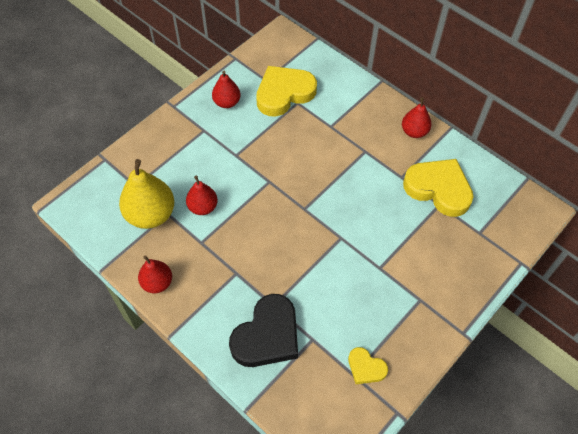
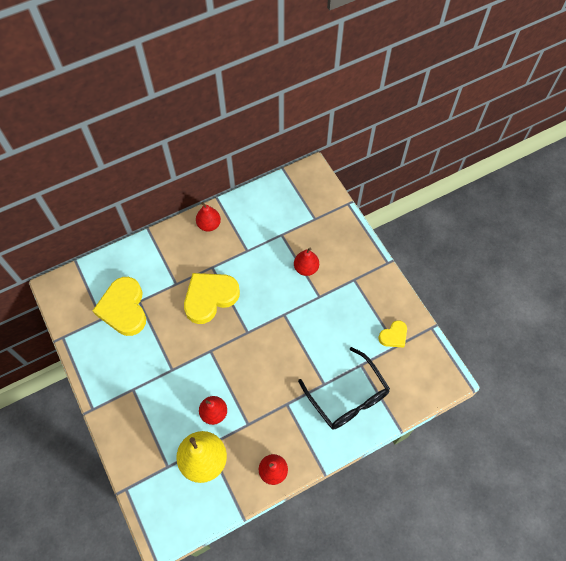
camera: 70 degrees left, 5 degrees up
red pear [212,71,241,108] -> red pear moved to [294,248,319,276]
black heart [229,294,298,367] -> black glasses [298,347,390,430]
yellow heart [403,159,474,217] -> yellow heart moved to [184,273,240,324]

